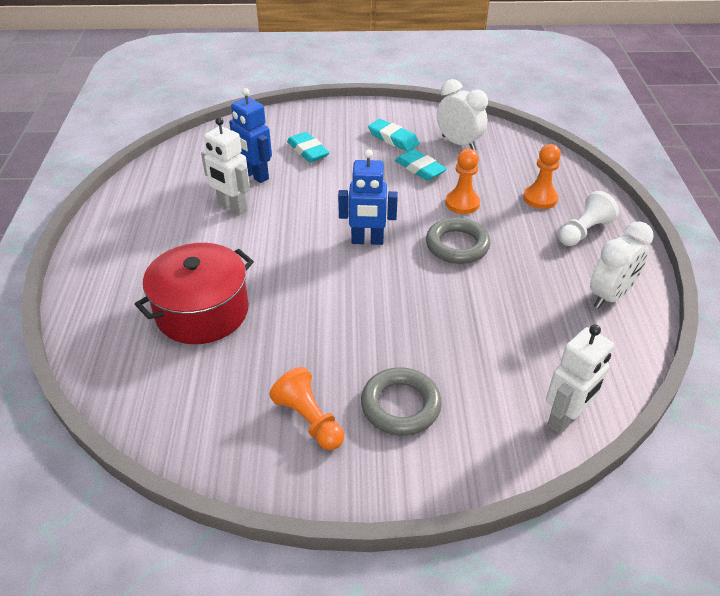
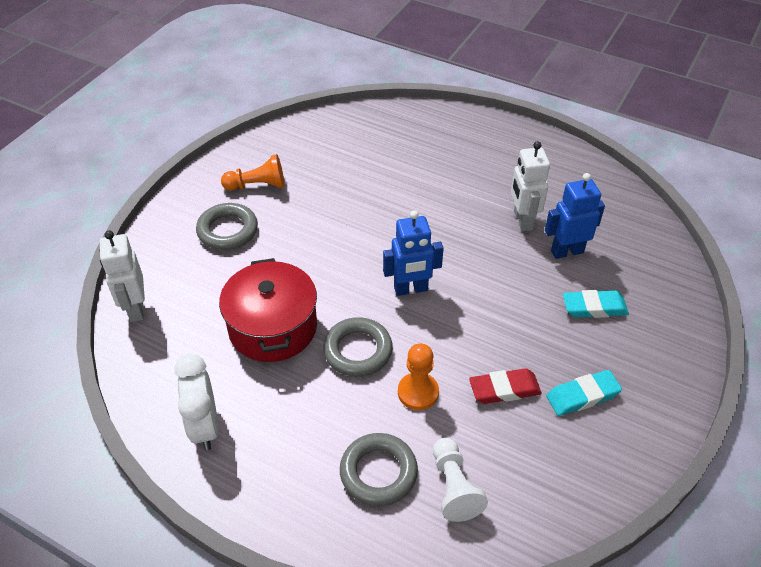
camera: 120 degrees right, 5 degrees up
red pot [135,243,254,344] -> red pot moved to [219,258,317,362]
white robot [201,117,250,214] -> white robot turned 75 degrees counterclockwise [511,141,550,231]
blue robot [338,149,398,245] -> blue robot turned 135 degrees counterclockwise [383,211,444,296]
turquoise eraser [395,149,447,181] -> red eraser [469,368,542,404]
white clock [437,79,488,150] -> none
orange pawn [523,144,561,209] -> grey ring [340,433,418,506]
white pawn [559,191,619,246] -> white pawn moved to [433,438,488,522]

